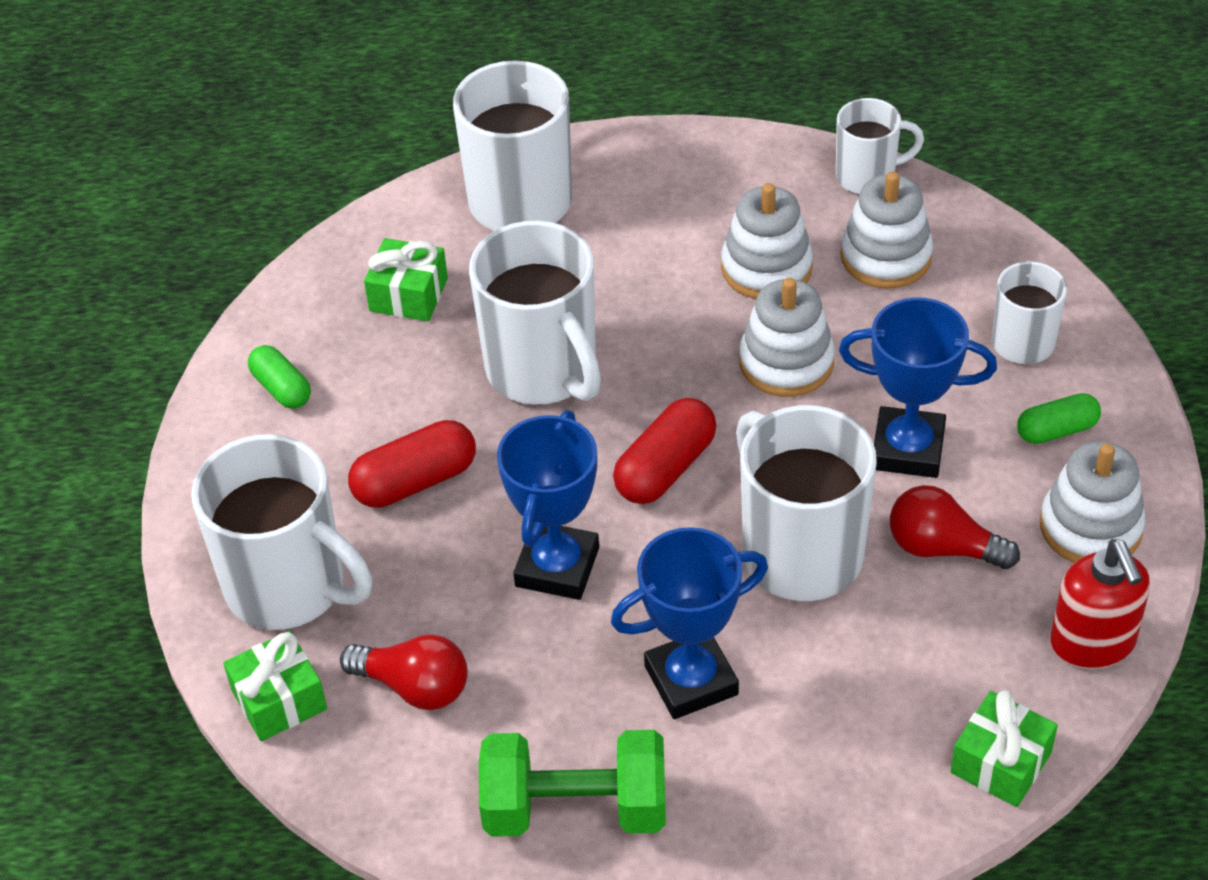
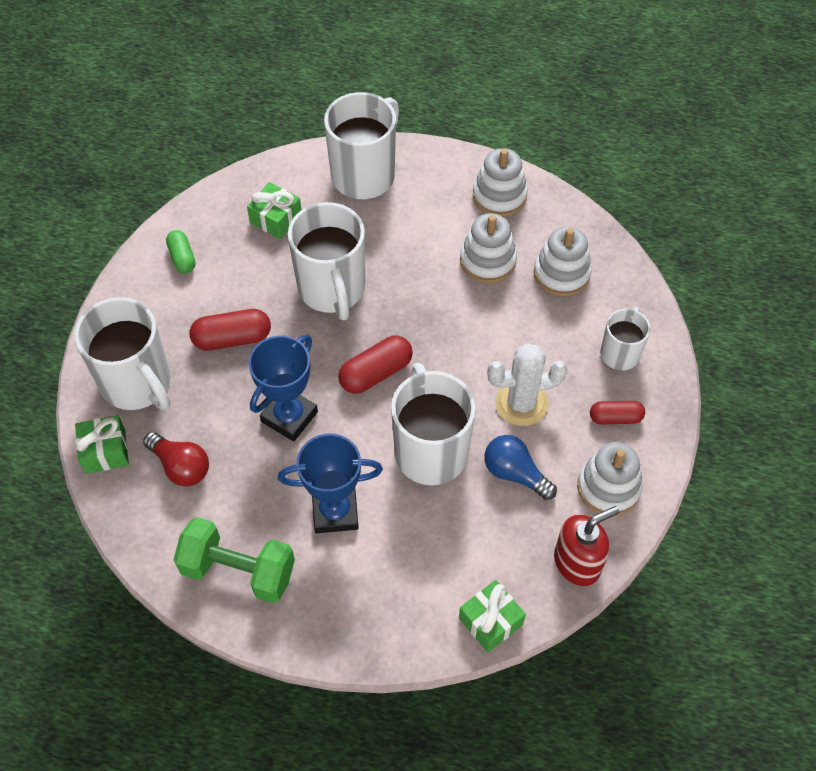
camera: 15 degrees right, 10 degrees up
white stacking toy [739,278,835,397] -> white stacking toy moved to [473,148,528,217]
white mug [836,98,924,194] -> none
blue trophy [839,297,997,478] -> white cactus [487,343,568,426]
red light bulb [890,485,1020,569] -> blue light bulb [484,435,557,500]
green capsule [1017,393,1101,444] -> red capsule [590,401,645,424]
red soap dispenser [1051,539,1150,669] -> red soap dispenser turned 120 degrees counterclockwise [554,506,620,586]

